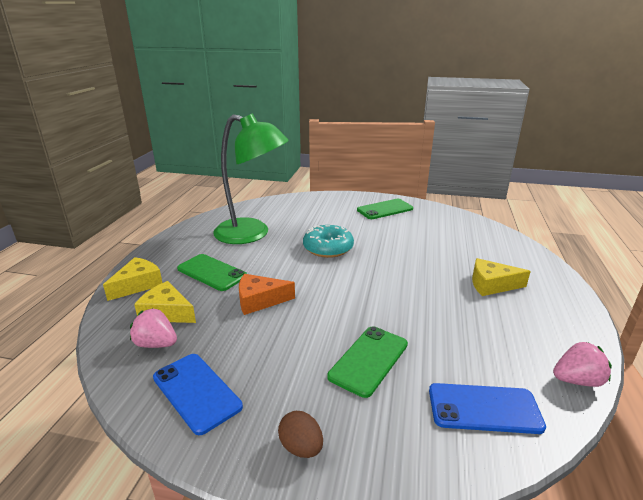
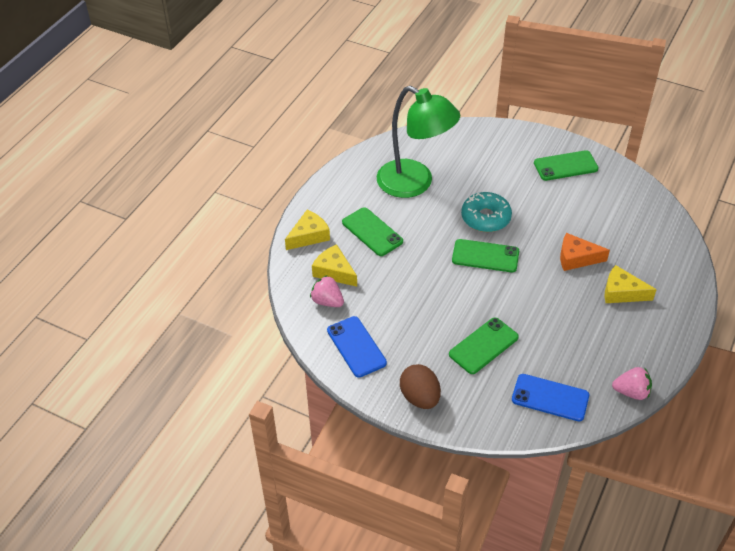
camera: 15 degrees right, 20 degrees up
orange cheese [239,274,295,315] -> orange cheese moved to [560,233,610,271]
brown egg [278,411,323,458] -> brown egg [400,364,441,409], size x1.53
none -> green phone [452,239,519,272]

